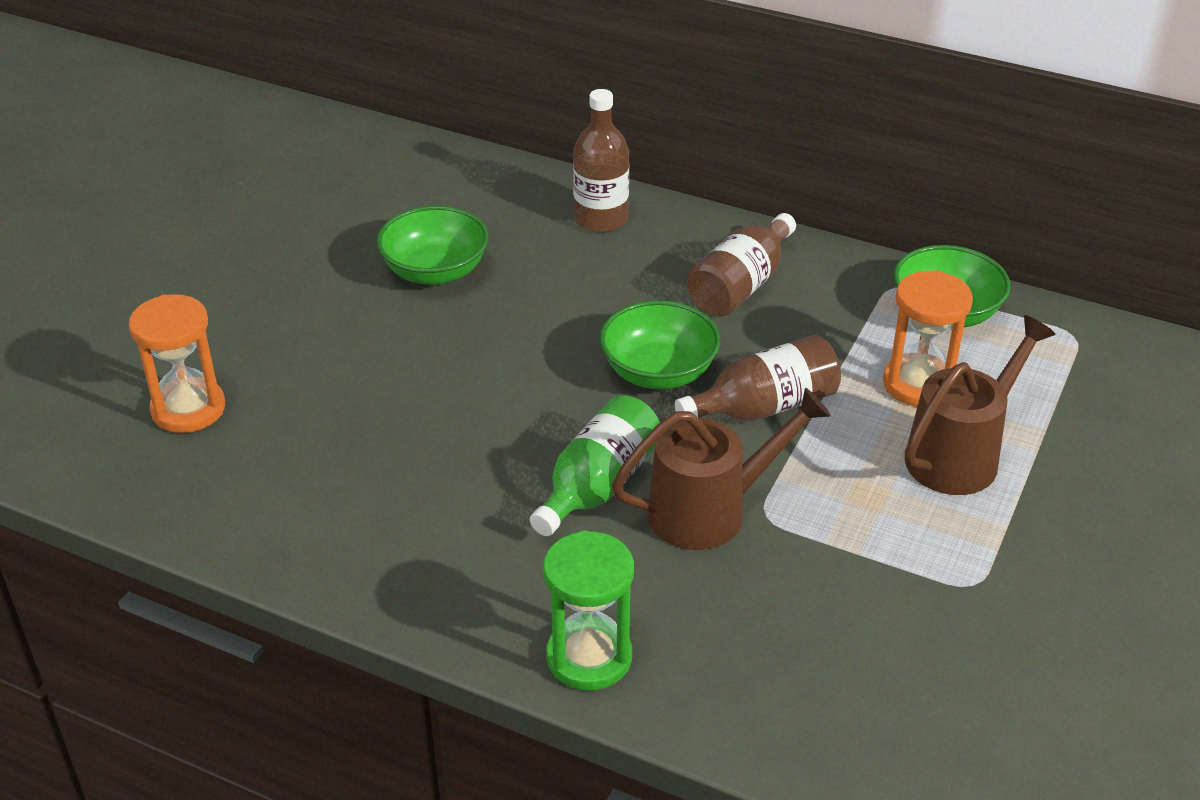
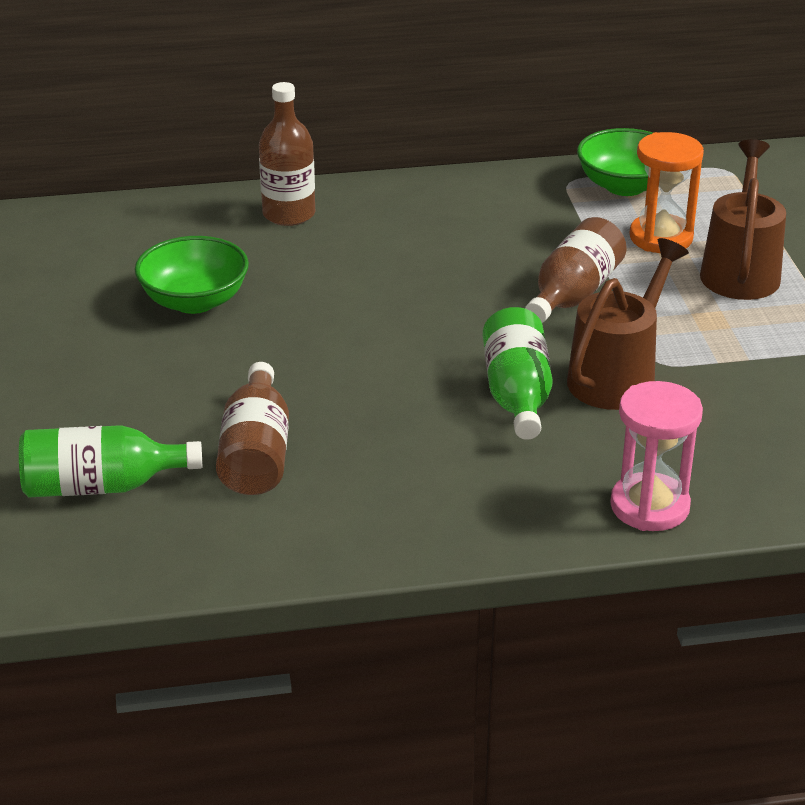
camera: 35 degrees left, 5 degrees down
orange hourglass [129,294,225,433] -> green bottle [19,425,202,497]
green hourglass [543,530,634,690] -> pink hourglass [610,381,703,531]
green bowl [599,300,720,389] -> none
brown bottle [687,213,796,316] -> brown bottle moved to [216,362,289,495]

